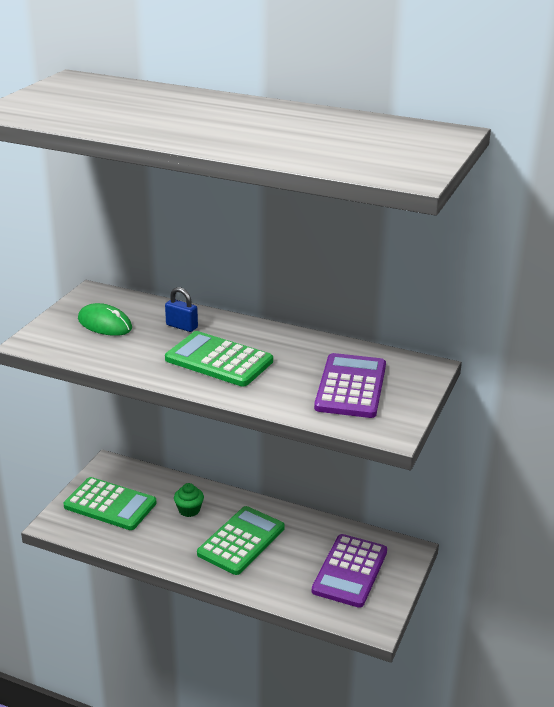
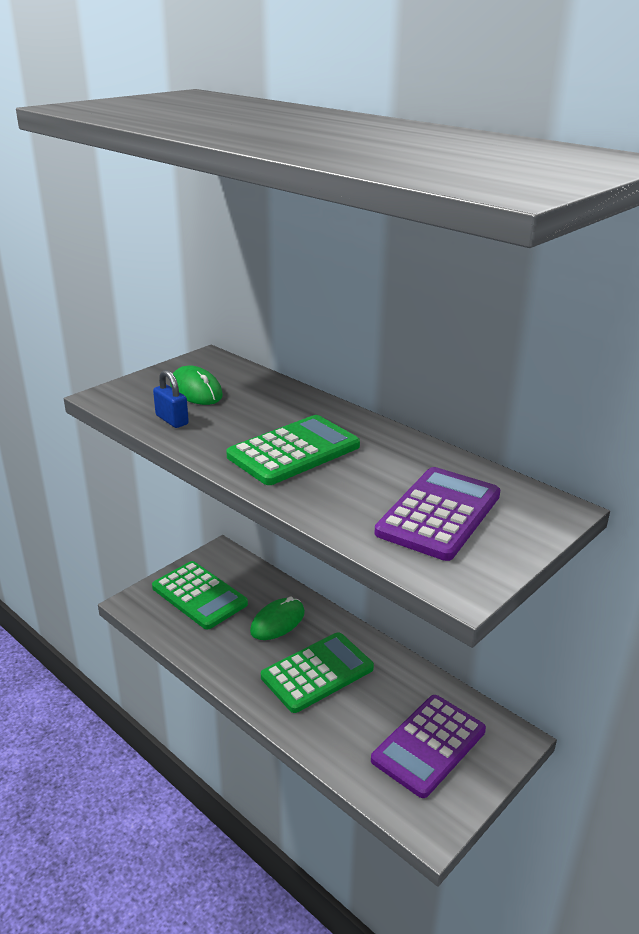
camera: 20 degrees right, 0 degrees up
blue padlock [165,287,198,332] -> blue padlock moved to [153,370,189,428]
green calculator [165,331,273,387] -> green calculator turned 90 degrees clockwise [226,415,360,485]
green cupcake [174,483,204,517] -> green mouse [250,596,305,640]

